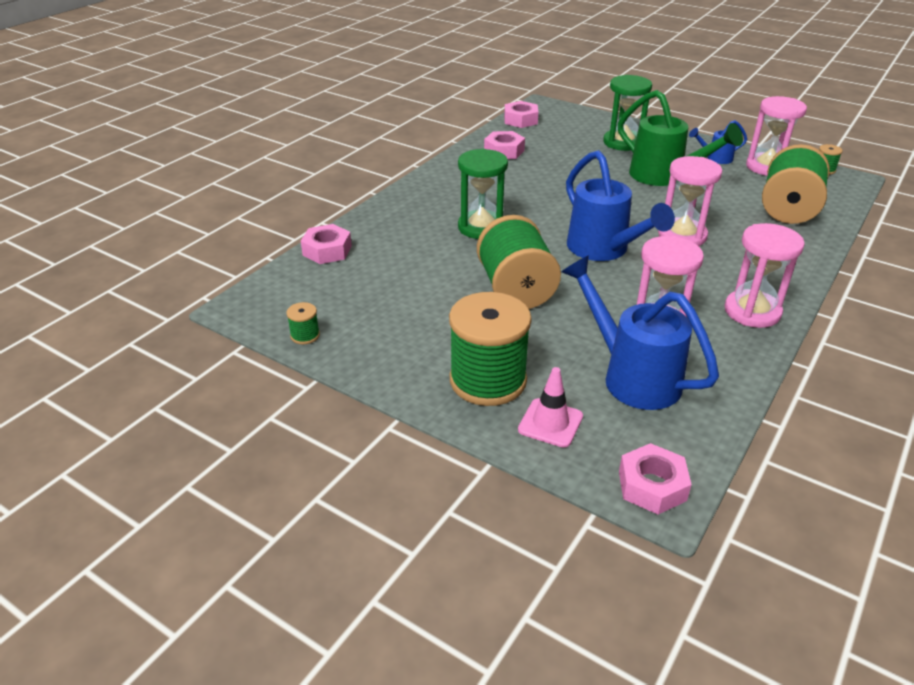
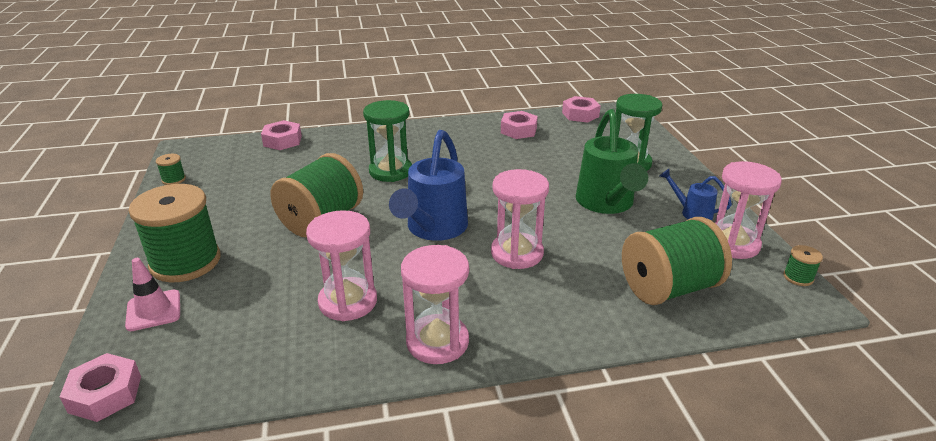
camera: 45 degrees right, 5 degrees down
blue watering can [561,255,719,410] -> none

